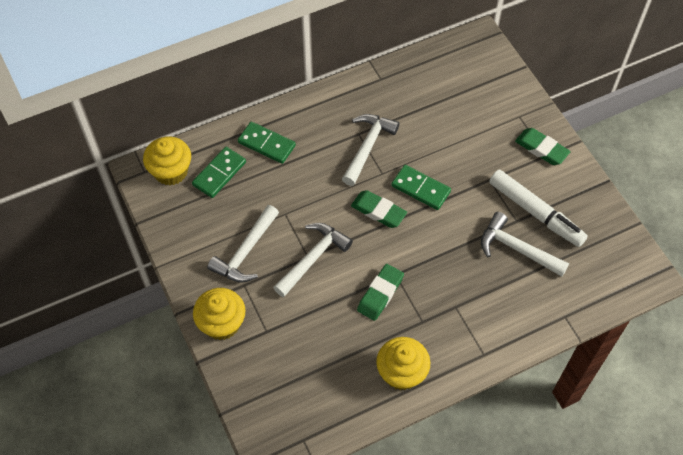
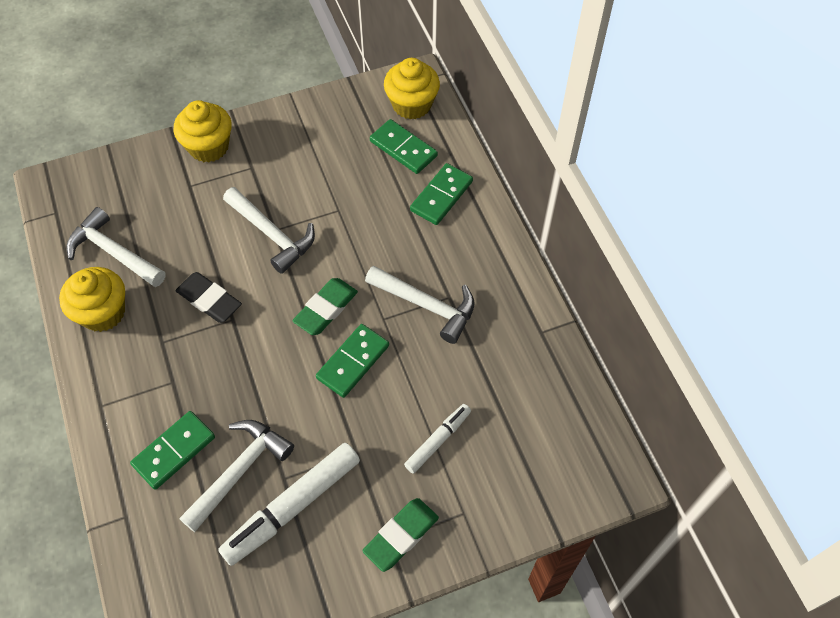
camera: 95 degrees right, 0 degrees up
white hammer [207,205,279,283] -> white hammer moved to [66,207,166,287]
green eraser [357,264,404,321] -> black eraser [176,272,242,323]
none -> green domino [130,411,215,490]
none -> white marker [404,404,471,474]

